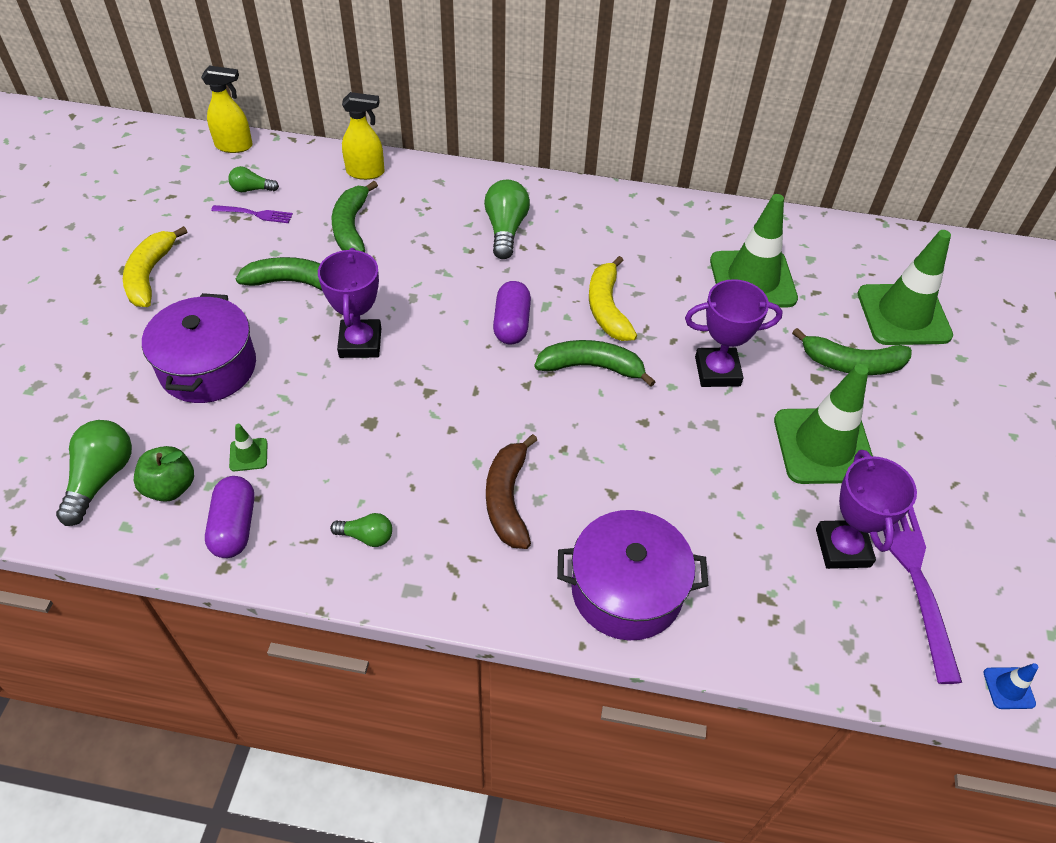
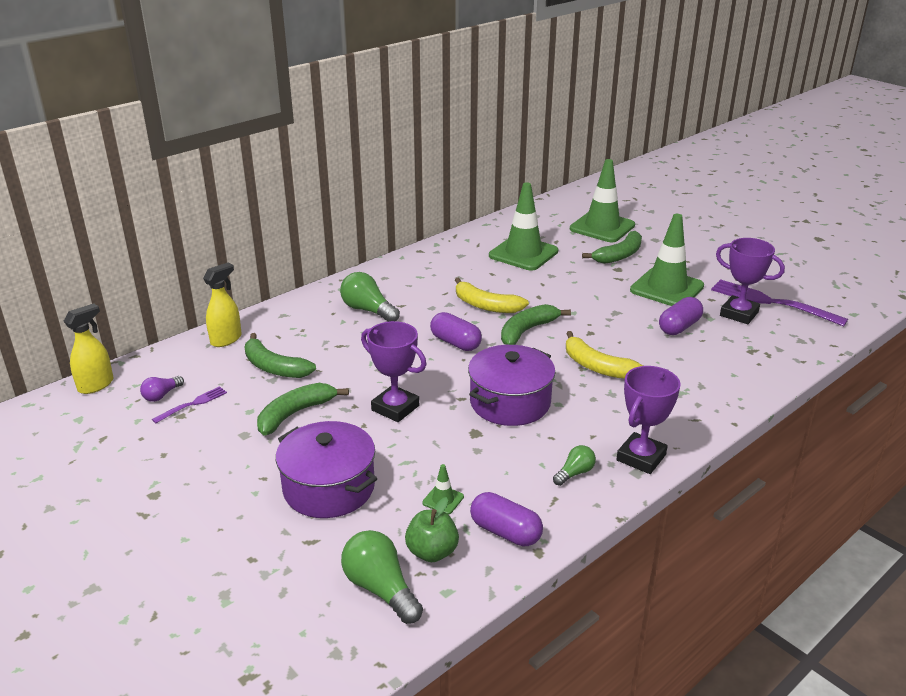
camera: 50 degrees left, 20 degrees down
yellow banana [123,226,188,307] -> yellow banana moved to [566,331,643,379]
green light bulb [228,166,279,192] -> purple light bulb [140,376,184,402]
brown banana [486,434,537,549] -> none
purple pot [557,510,708,640] -> purple pot moved to [468,345,556,426]
purple trophy [685,279,783,387] -> purple trophy moved to [616,366,681,474]
blue traffic cone [983,663,1039,709] -> none
none -> purple capsule [659,297,703,335]

